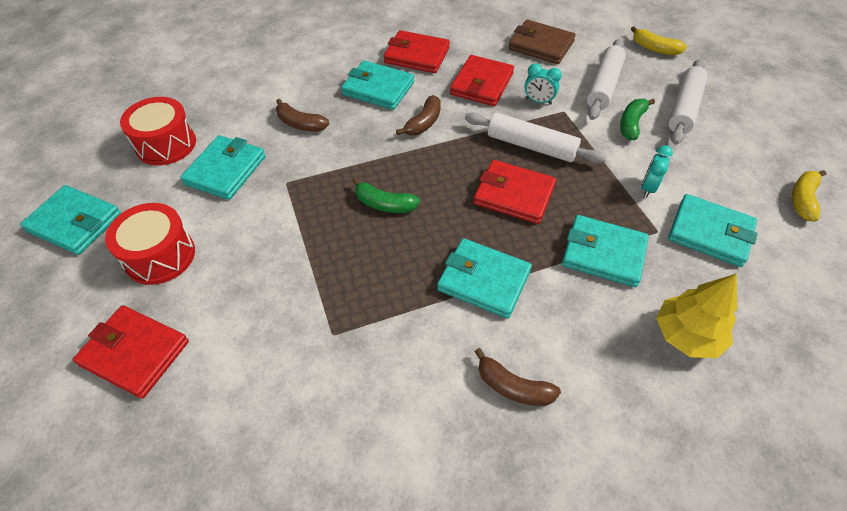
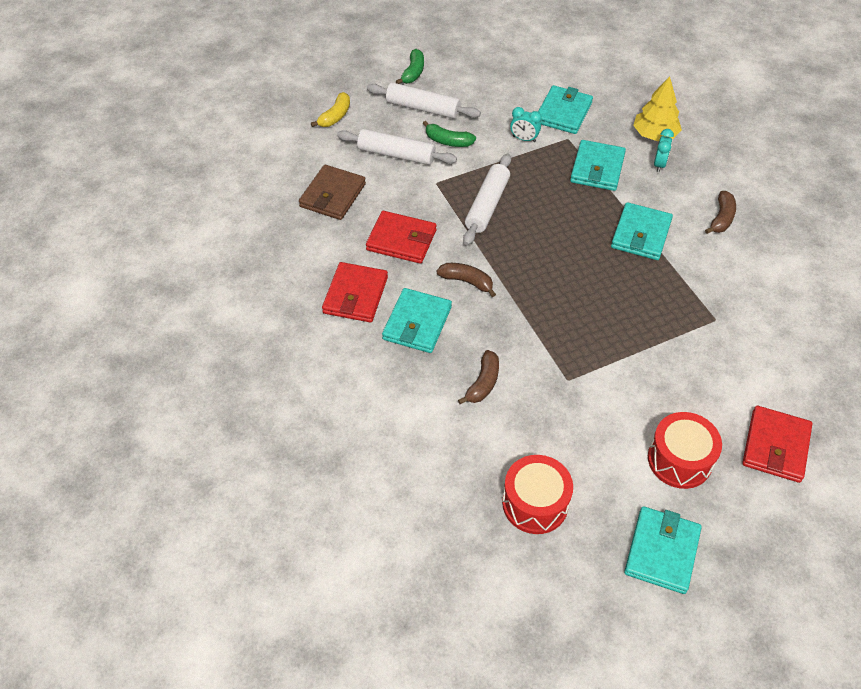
camera: 95 degrees left, 0 degrees up
turquoise wallet [180,135,265,200] -> none
green banana [352,178,420,213] -> green banana moved to [396,49,424,84]
red wallet [474,160,556,224] -> none
turquoise clock [524,63,562,105] -> turquoise clock moved to [654,129,674,172]
yellow banana [792,170,826,222] -> none

